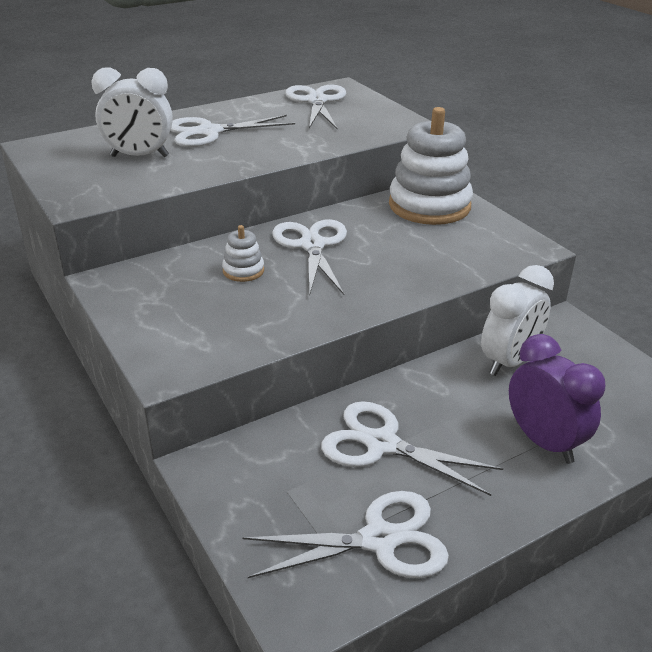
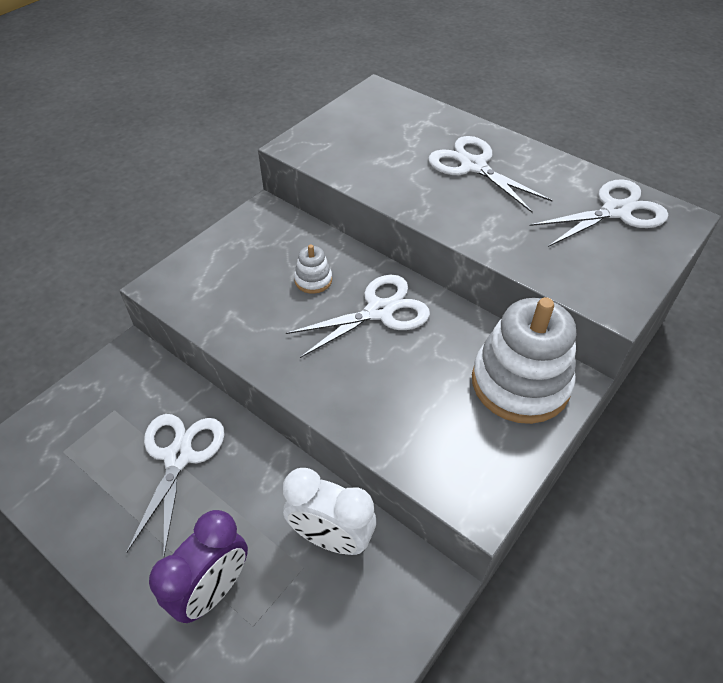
camera: 70 degrees right, 15 degrees up
white clock [91,67,173,157] -> none
white scissors [242,491,449,578] -> none

